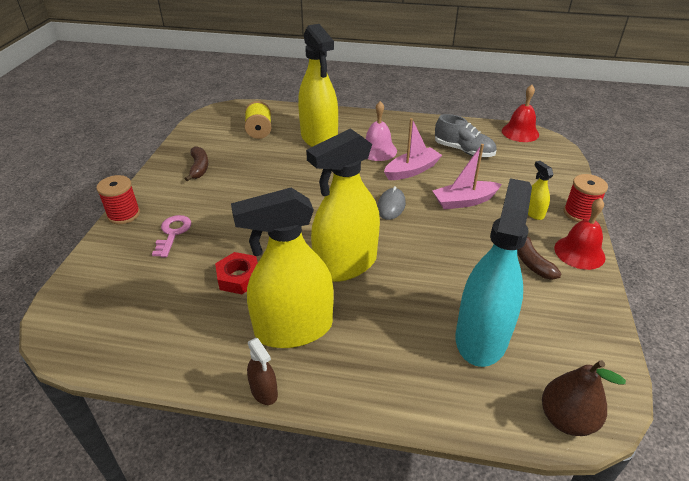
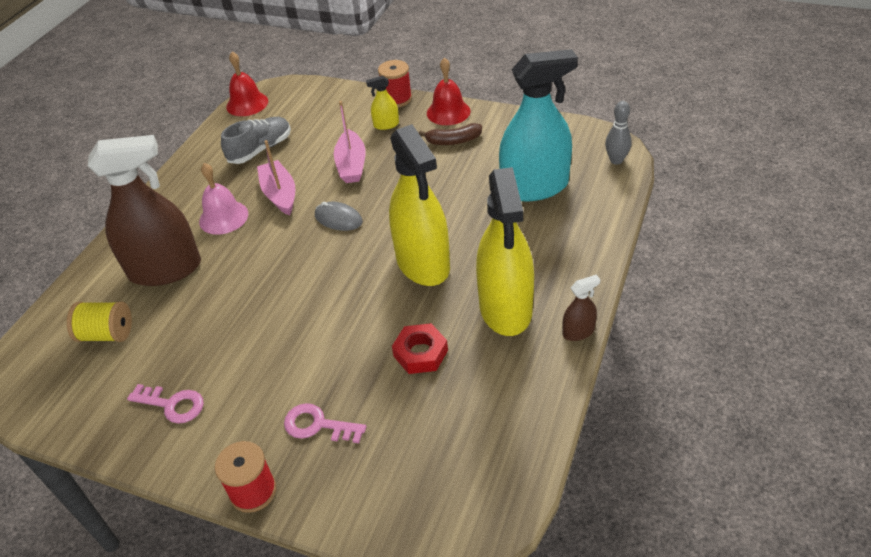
camera: 75 degrees left, 5 degrees up
brown banana [185,146,209,181] -> pink key [127,384,204,424]
yellow spray bottle [298,24,338,147] -> brown spray bottle [88,135,201,286]
turquoise spray bottle [455,178,532,367] -> turquoise spray bottle turned 135 degrees clockwise [499,49,578,201]
brown pear [542,360,626,436] -> grey bowling pin [605,101,632,165]

